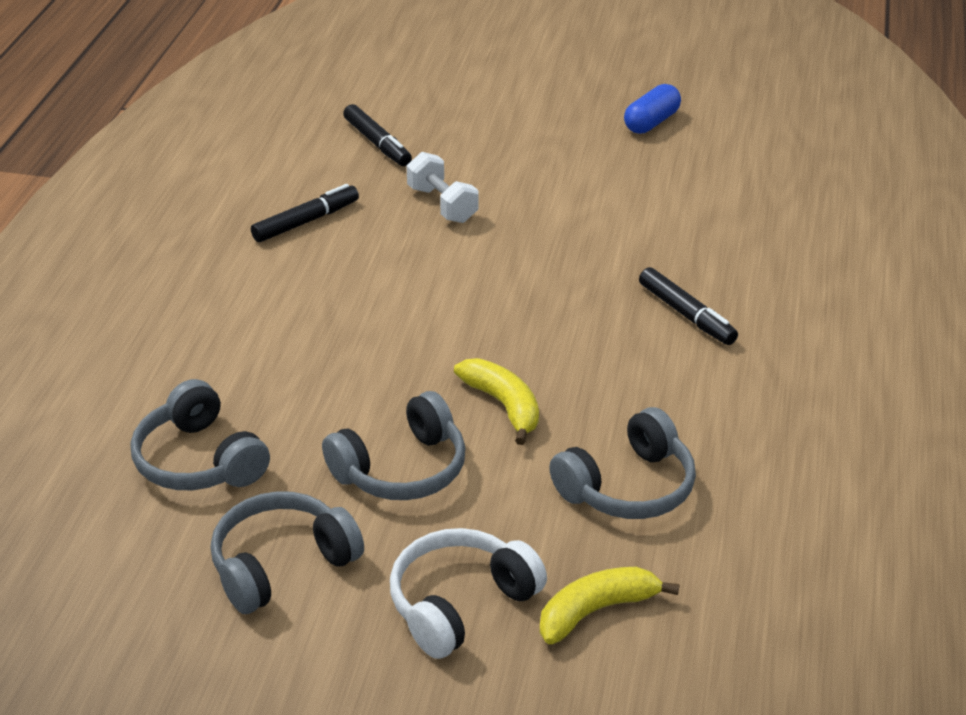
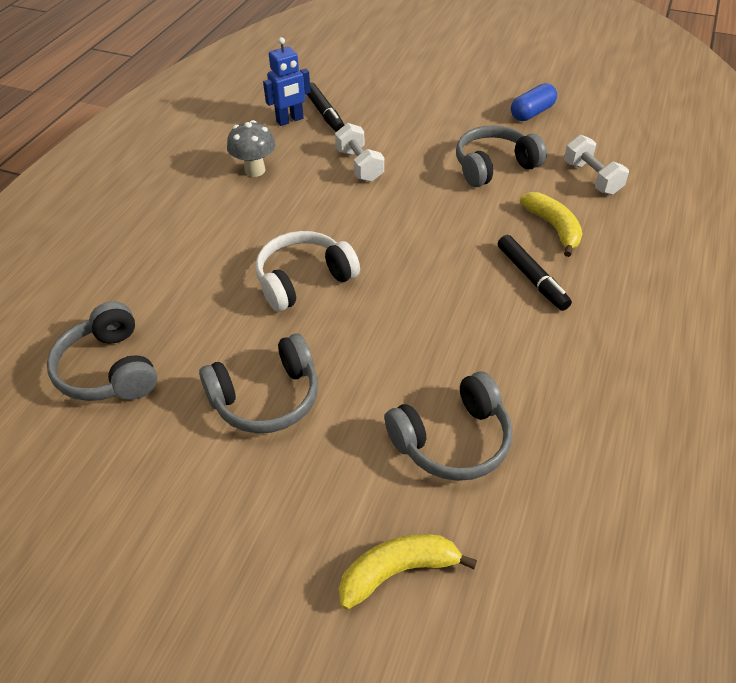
camera: 10 degrees right, 10 degrees up
grey headphones [211,491,364,614] -> grey headphones moved to [456,126,547,187]
black marker [251,184,359,242] -> grey mushroom [227,120,276,177]
white headphones [390,528,547,659] -> white headphones moved to [255,231,360,312]
yellow banana [454,358,539,445] -> yellow banana moved to [520,192,582,257]
none -> blue robot [263,37,311,126]
none -> white dumbbell [564,135,629,195]

